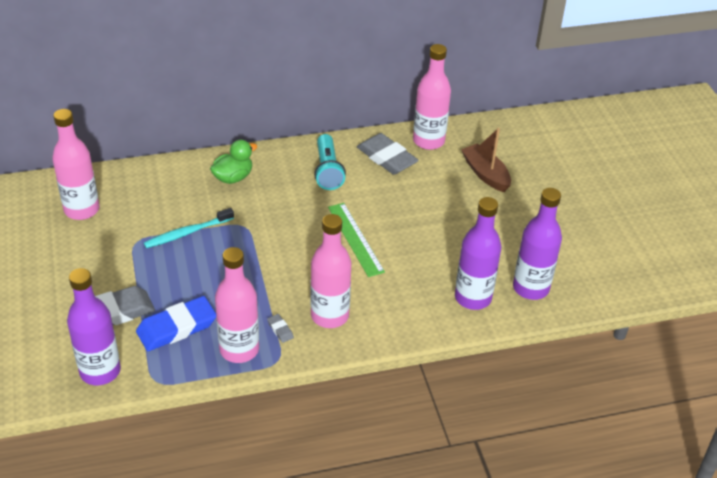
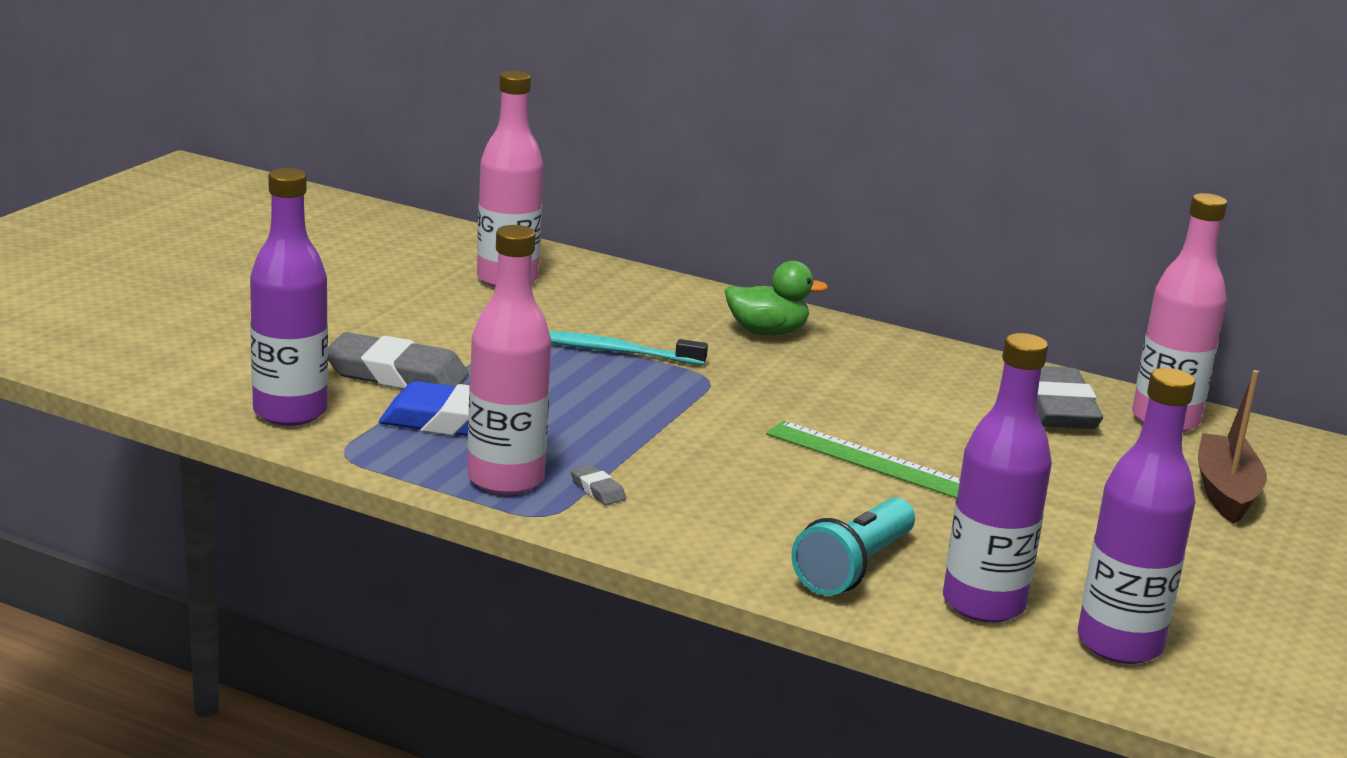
camera: 40 degrees right, 20 degrees down
grey eraser [267,314,294,343] -> grey eraser turned 45 degrees counterclockwise [571,464,626,505]
pink bottle [310,214,351,328] -> none
turquoise flashlight [314,134,346,190] -> turquoise flashlight moved to [791,498,915,596]
green ruler [328,203,385,277] -> green ruler turned 75 degrees counterclockwise [766,420,960,498]

